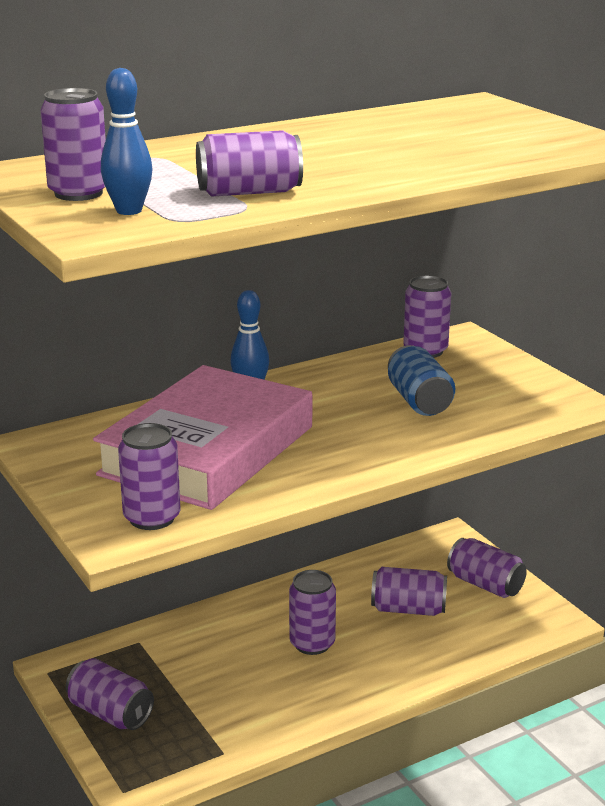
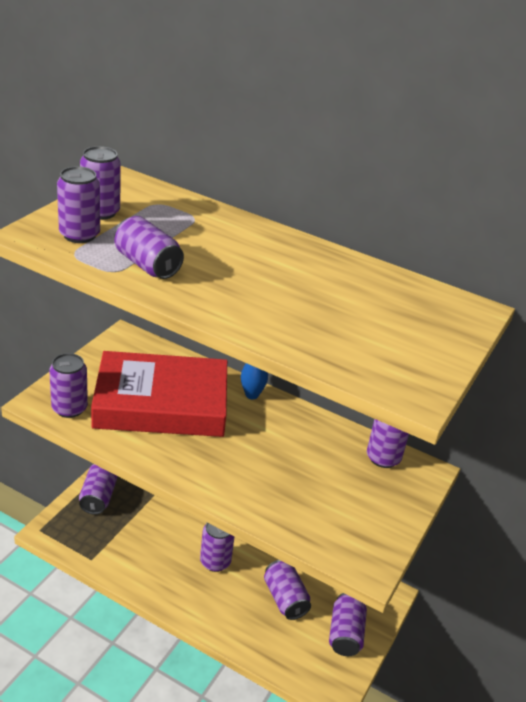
camera: 55 degrees right, 10 degrees up
pink book [93,365,312,510] -> red book [91,351,227,437]
blue bowling pin [101,68,153,215] -> purple can [57,166,100,243]
blue can [388,345,455,416] -> none

